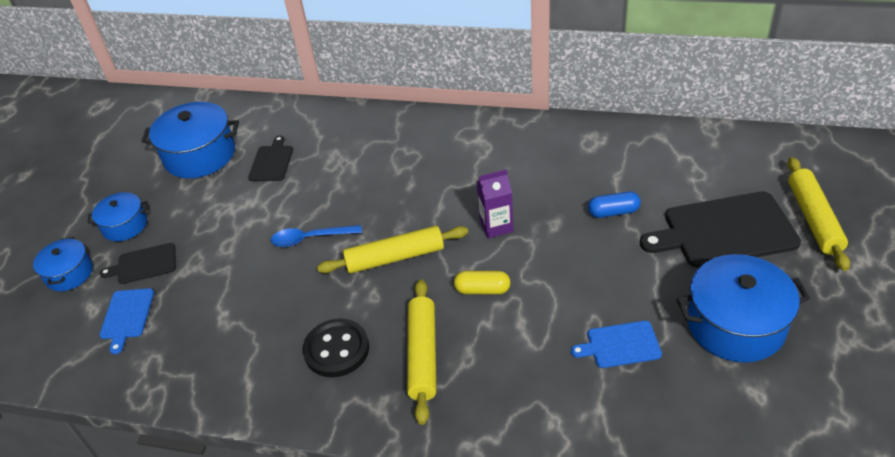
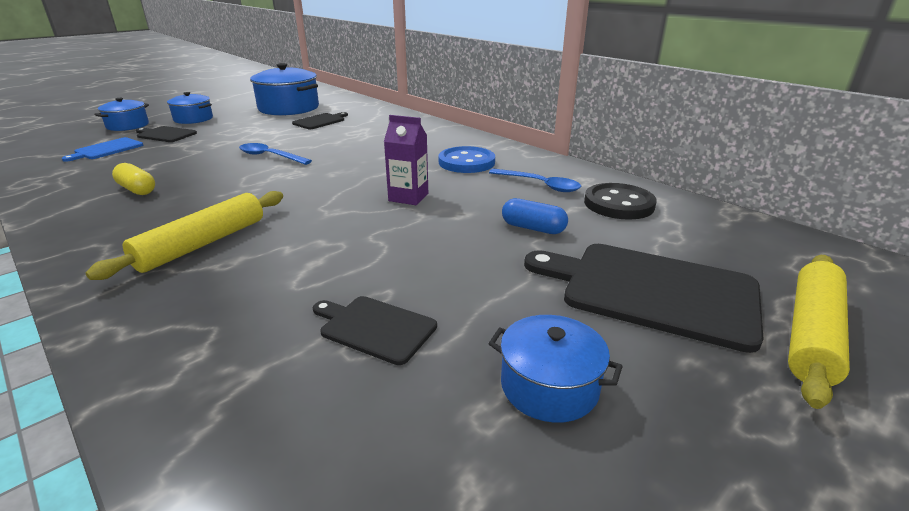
camera: 30 degrees right, 15 degrees down
black button [303,319,369,377] -> black button moved to [584,183,657,220]
yellow rolling pin [317,226,468,274] -> none
yellow capsule [454,271,511,294] -> yellow capsule moved to [112,163,155,195]
blue cutting board [571,321,662,368] -> black cutting board [313,296,437,365]
blue pot [677,254,810,363] -> blue pot [488,315,623,423], size x0.58
none -> blue button [439,146,495,173]
none -> blue spoon [489,169,581,192]

